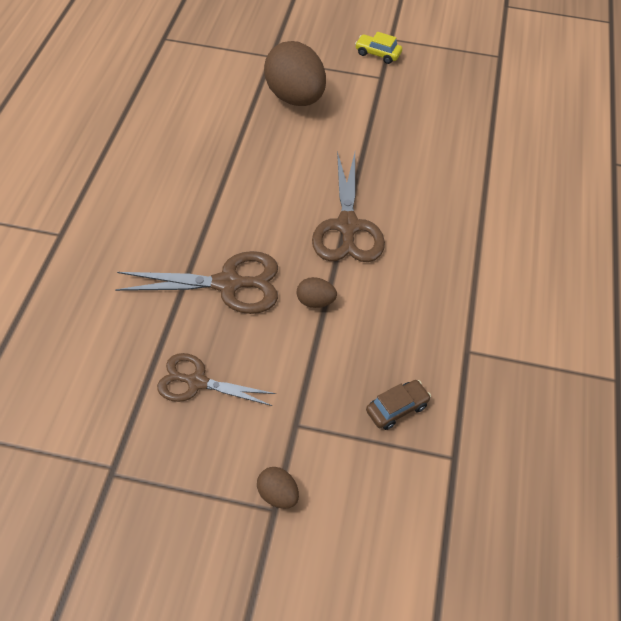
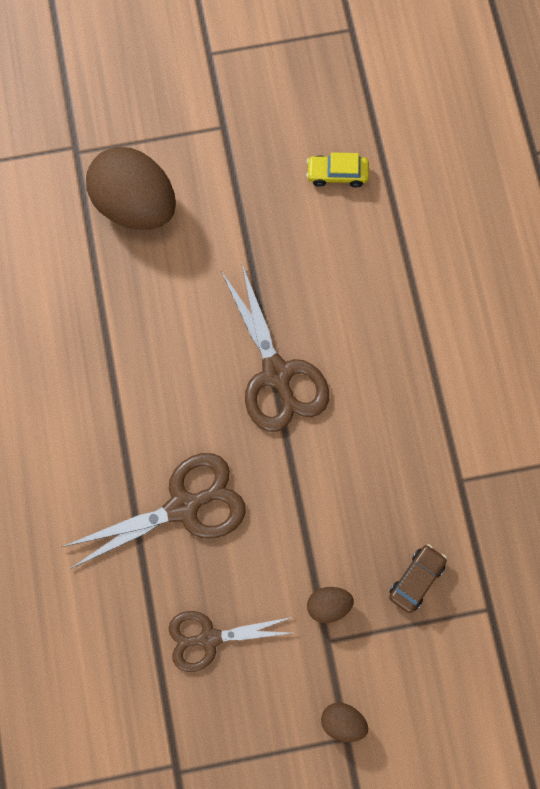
camera: 20 degrees left, 20 degrees up
brown egg [297,277,337,308] -> brown egg moved to [307,587,354,623]
yellow car [355,32,402,64] -> yellow car moved to [306,152,369,187]

